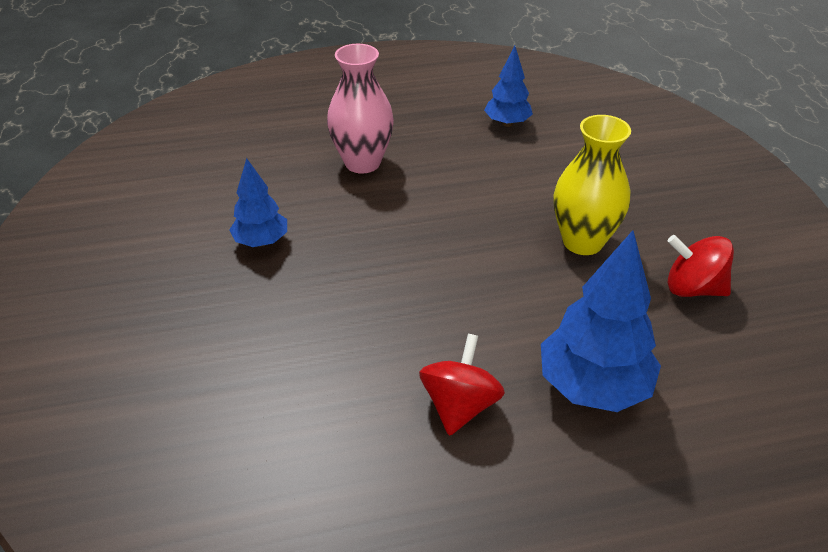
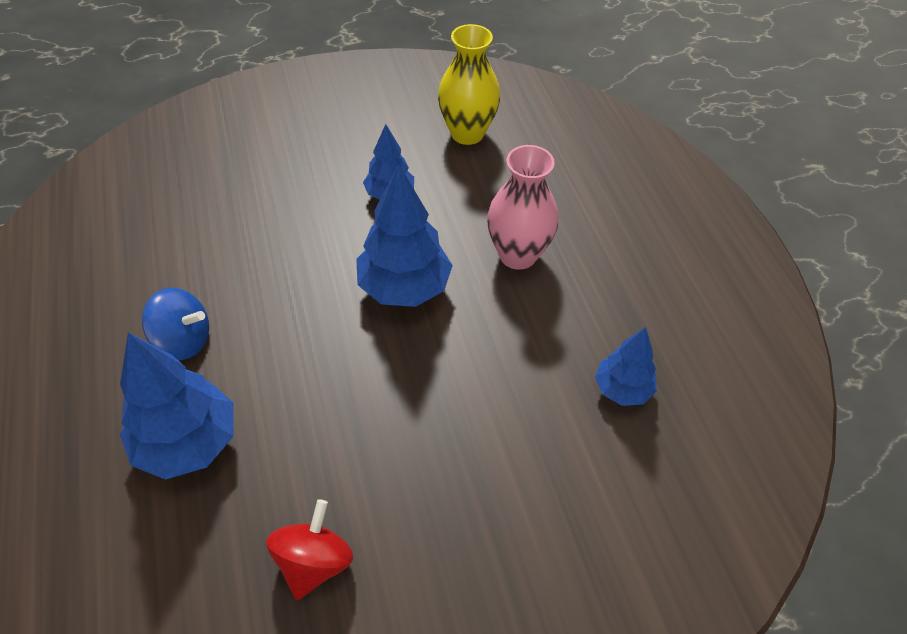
camera: 85 degrees right, 10 degrees up
red spinning top [419,334,505,436] -> blue spinning top [142,288,209,360]
yellow vase [553,115,631,255] -> yellow vase moved to [438,24,500,145]
none -> blue tree [356,163,453,307]

